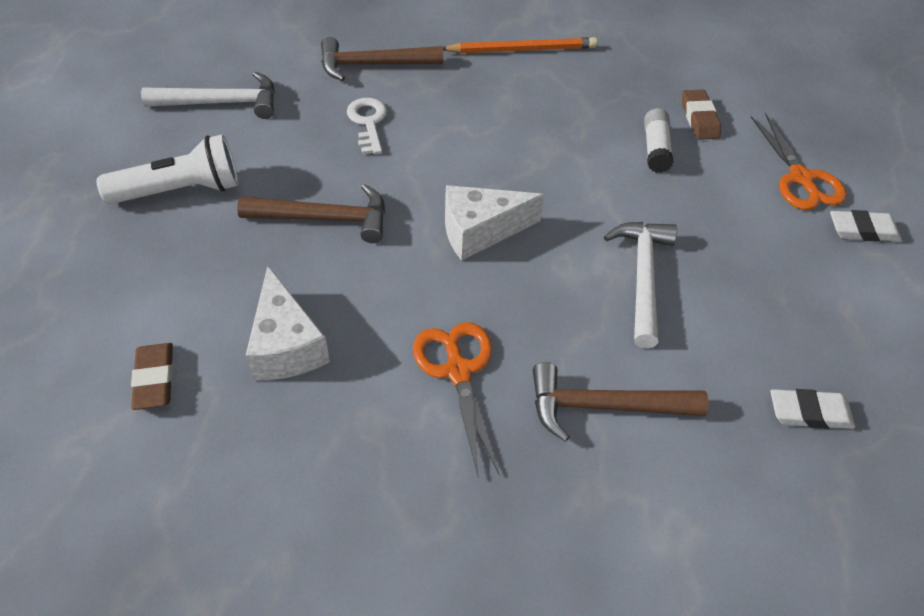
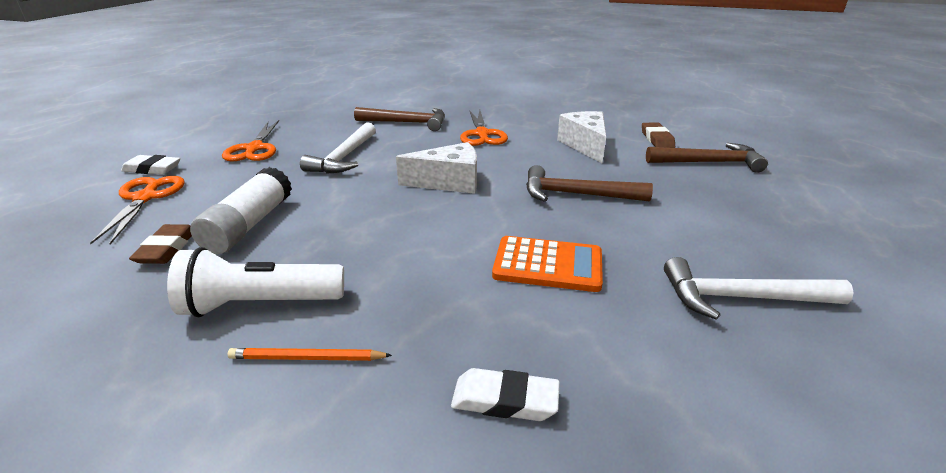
camera: 170 degrees left, 20 degrees down
white flashlight [97,134,238,204] -> white flashlight moved to [167,247,344,317]
brown hammer [321,37,443,81] -> brown hammer moved to [646,143,768,173]
white key [347,98,387,154] -> orange calculator [492,236,603,292]
orange pencil [443,37,597,53] -> orange pencil [227,348,392,361], size x0.63
white glue stick [644,108,673,173] -> white glue stick [190,167,292,254], size x1.55
white eraser [770,389,855,429] -> white eraser moved to [451,368,560,421]
none -> orange scissors [222,120,279,162]

